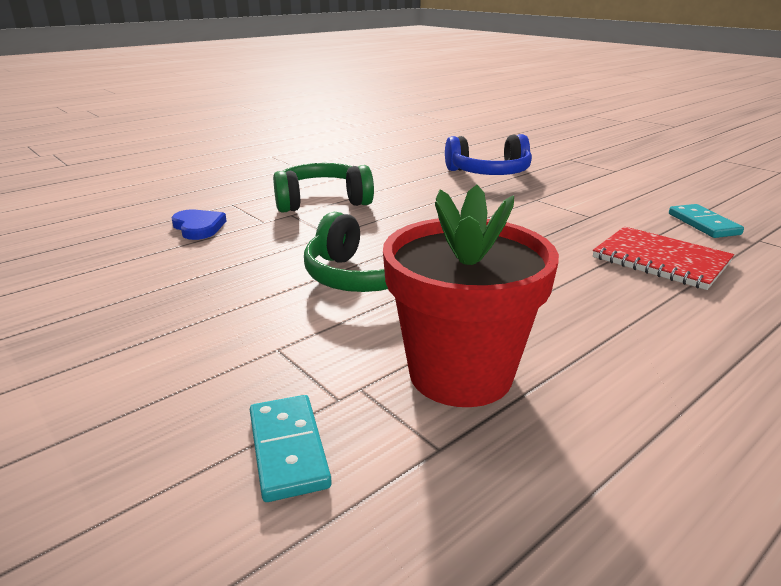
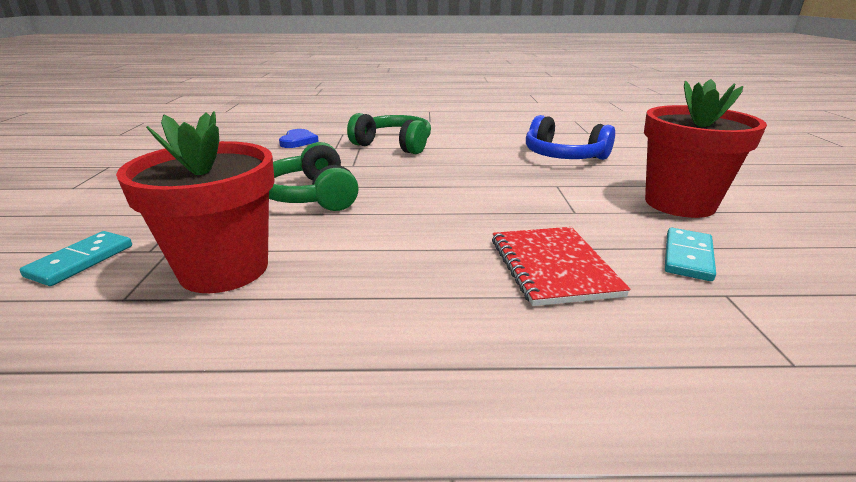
camera: 40 degrees right, 0 degrees up
none -> red flower pot [644,79,767,218]

